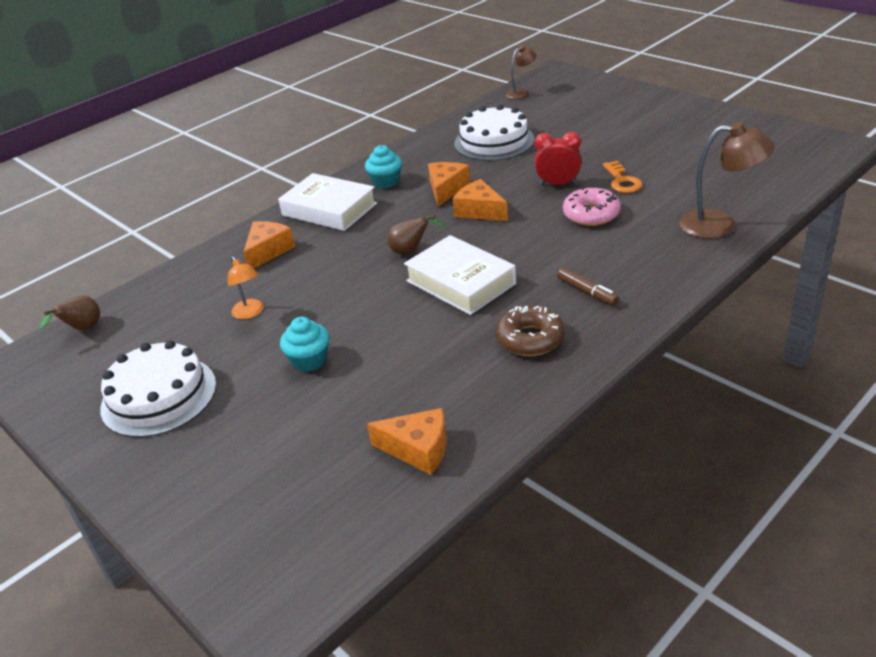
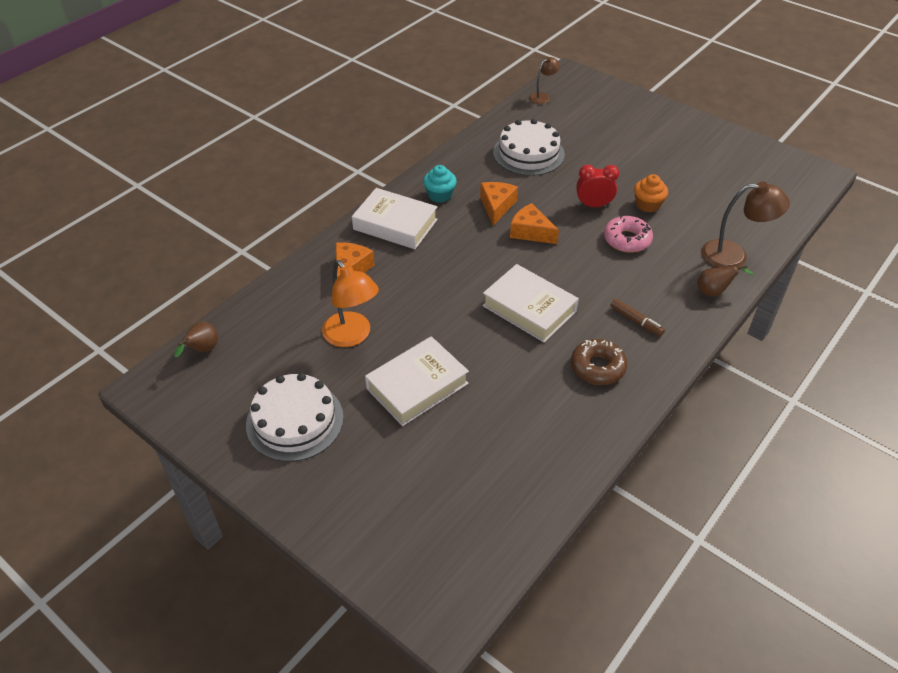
camera: 10 degrees left, 10 degrees up
orange lamp [228,257,263,319] -> orange lamp [322,260,379,347], size x1.73
turquoise cupcake [280,317,329,372] -> white book [365,336,469,426]
orange cheese [367,408,447,475] -> none
brown pear [388,214,446,254] -> brown pear moved to [697,265,754,297]
orange key [603,161,642,193] -> orange cupcake [634,174,668,213]

